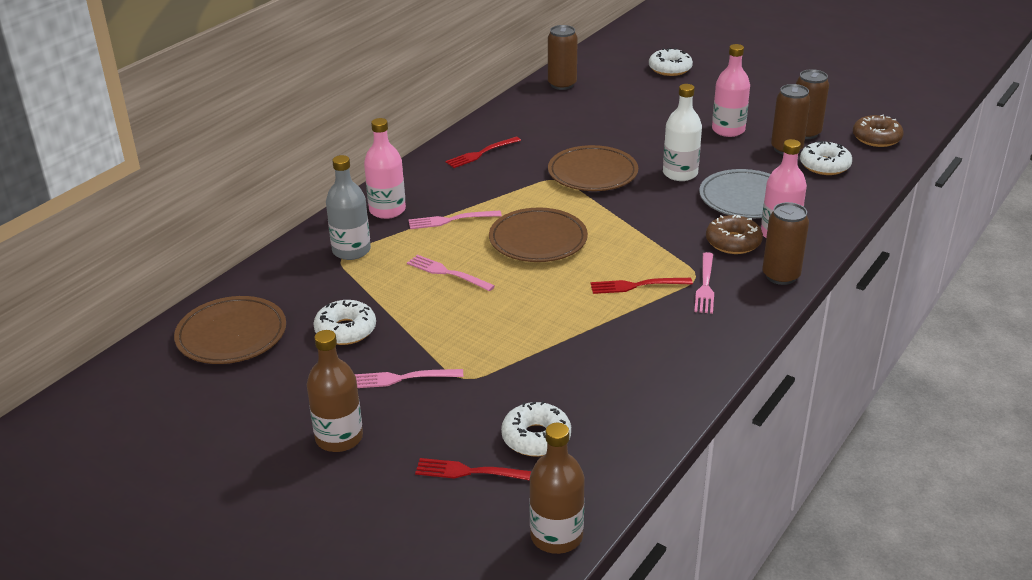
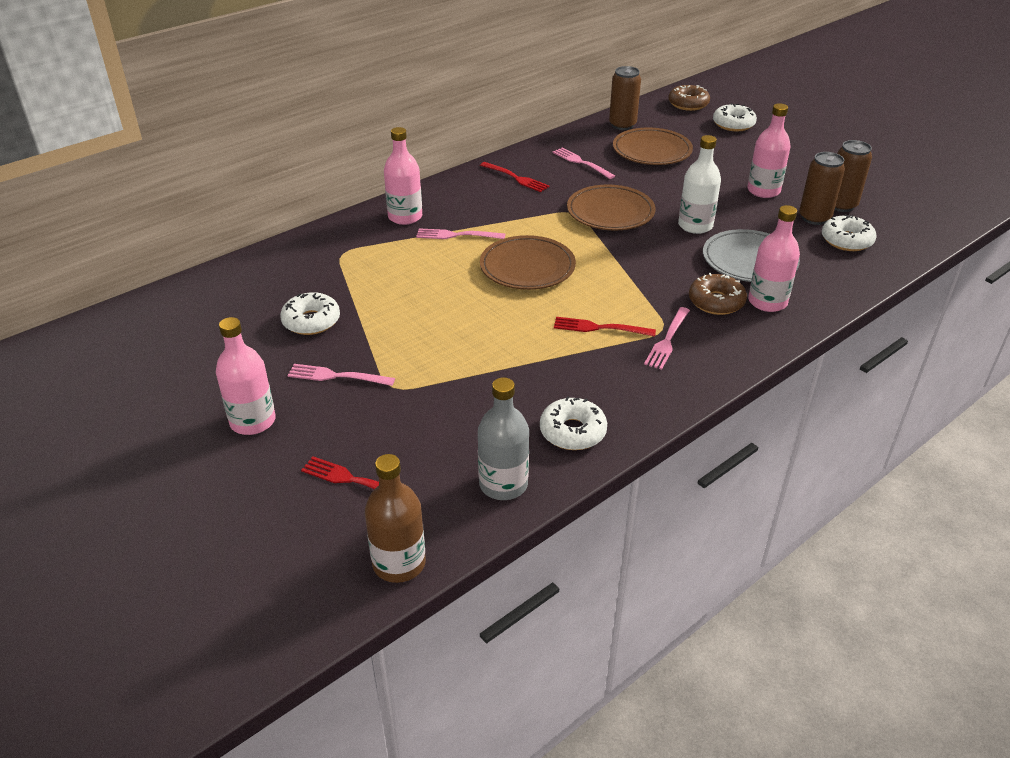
camera: 15 degrees right, 5 degrees up
brown plate [174,296,286,364] -> brown plate moved to [613,128,693,165]
brown bottle [307,330,363,452] -> pink bottle [216,317,275,435]
grey bottle [326,155,371,260] -> grey bottle moved to [478,377,529,500]
pink fork [407,255,495,291] -> pink fork moved to [552,148,615,179]
red fork [445,137,521,168] -> red fork turned 120 degrees counterclockwise [480,162,549,192]
white donut [501,401,571,457] -> white donut moved to [540,396,607,450]
brown can [762,202,809,285] -> none
brown donut [853,115,904,147] -> brown donut moved to [668,85,710,111]

